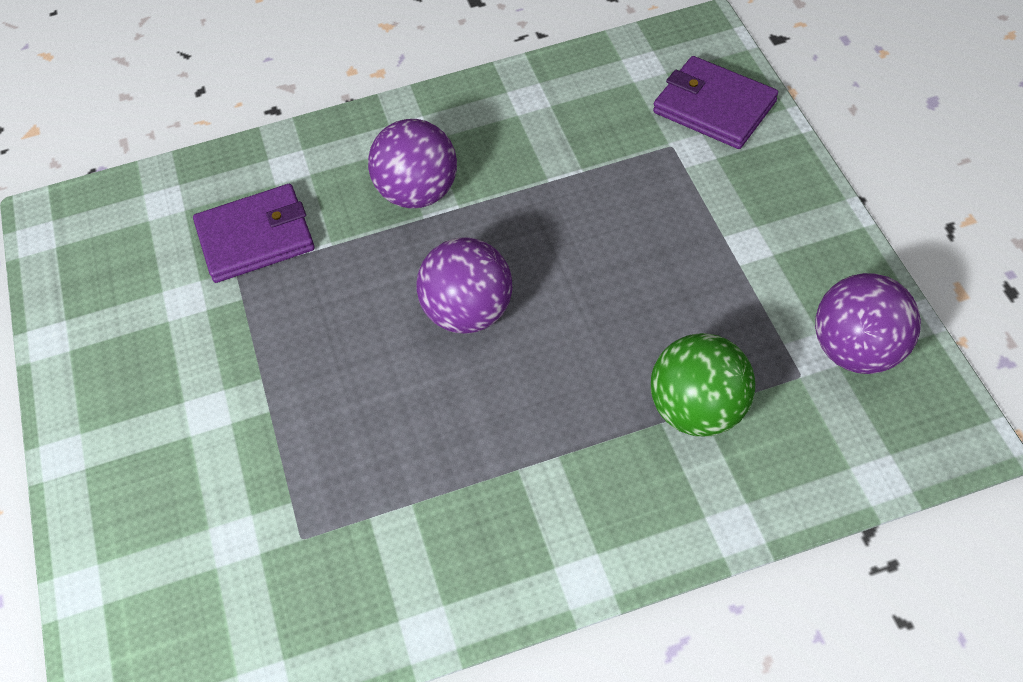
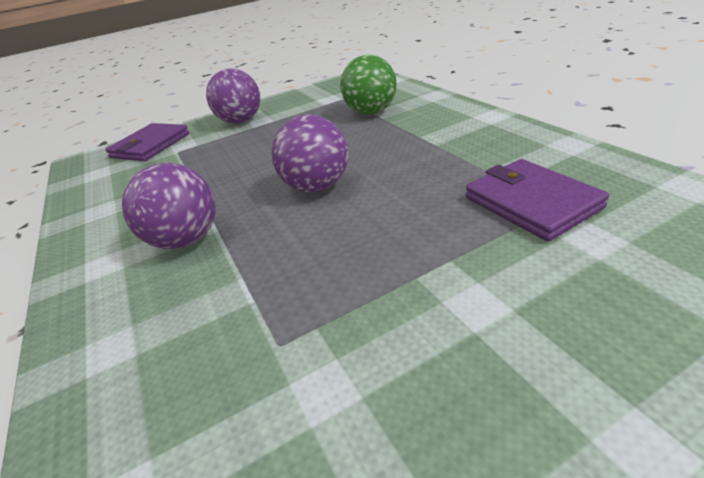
camera: 100 degrees left, 20 degrees down
purple wallet [193,184,315,283] -> purple wallet moved to [466,159,609,241]
purple ball [815,273,921,374] -> purple ball moved to [206,69,260,124]

